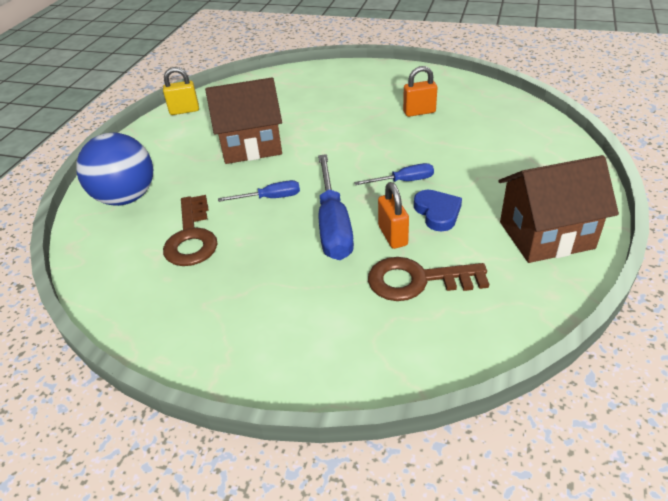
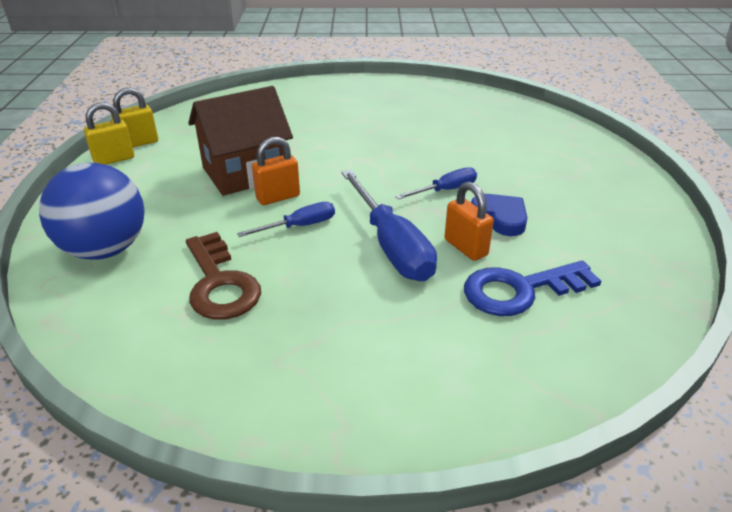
camera: 20 degrees left, 5 degrees down
brown key [368,257,489,301] -> blue key [464,261,601,316]
orange padlock [403,66,437,117] -> orange padlock moved to [252,137,300,205]
brown house [498,155,619,263] -> none
none -> yellow padlock [84,102,134,165]

